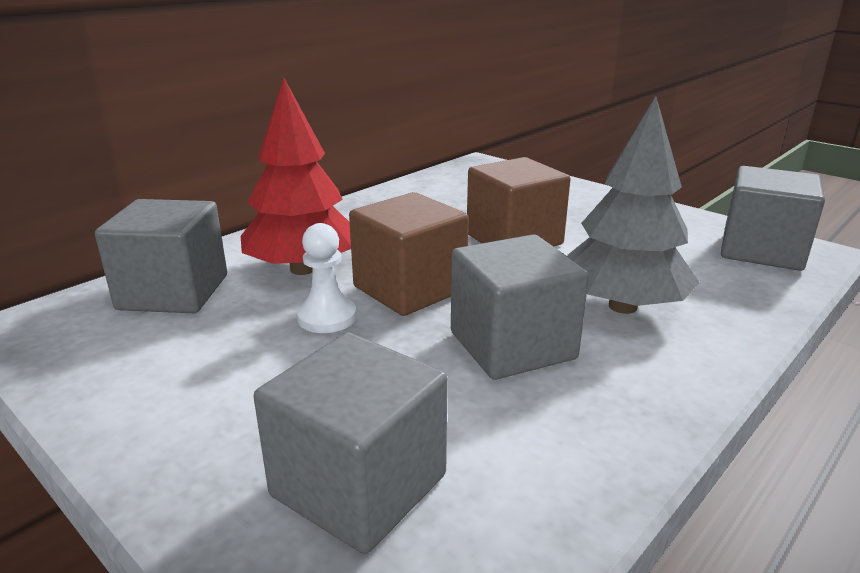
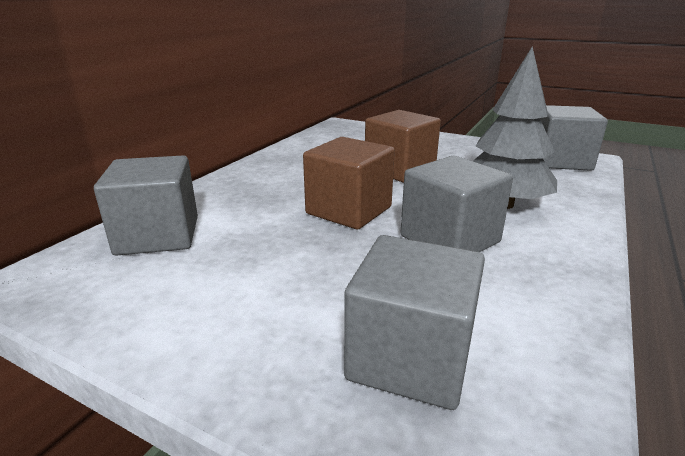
camera: 15 degrees left, 0 degrees up
red tree [241,77,351,275] -> none
white pawn [297,223,356,333] -> none

